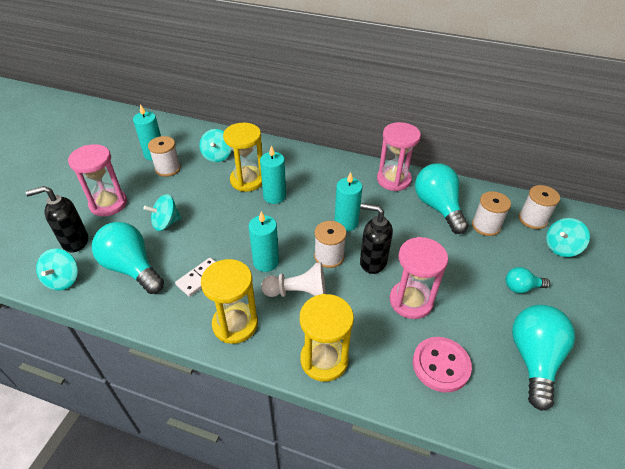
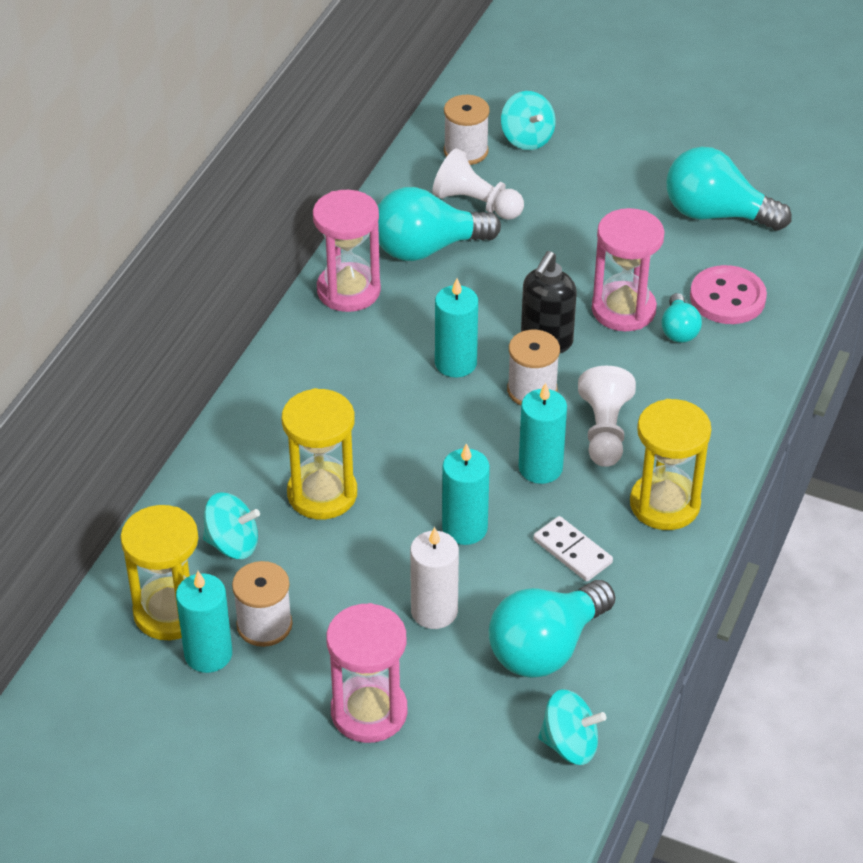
camera: 85 degrees left, 0 degrees up
black soap dispenser [25,186,88,253] -> none
turquoise spinning top [143,194,181,231] -> white candle [410,527,459,629]
turquoise candle [260,145,286,204] -> turquoise candle moved to [442,443,490,545]
yellow hourglass [300,294,354,382] -> yellow hourglass moved to [120,505,198,640]
white spool [472,191,511,236] -> white pawn [432,148,524,220]
turquoise light bulb [506,267,550,293] -> turquoise light bulb moved to [661,293,702,343]

